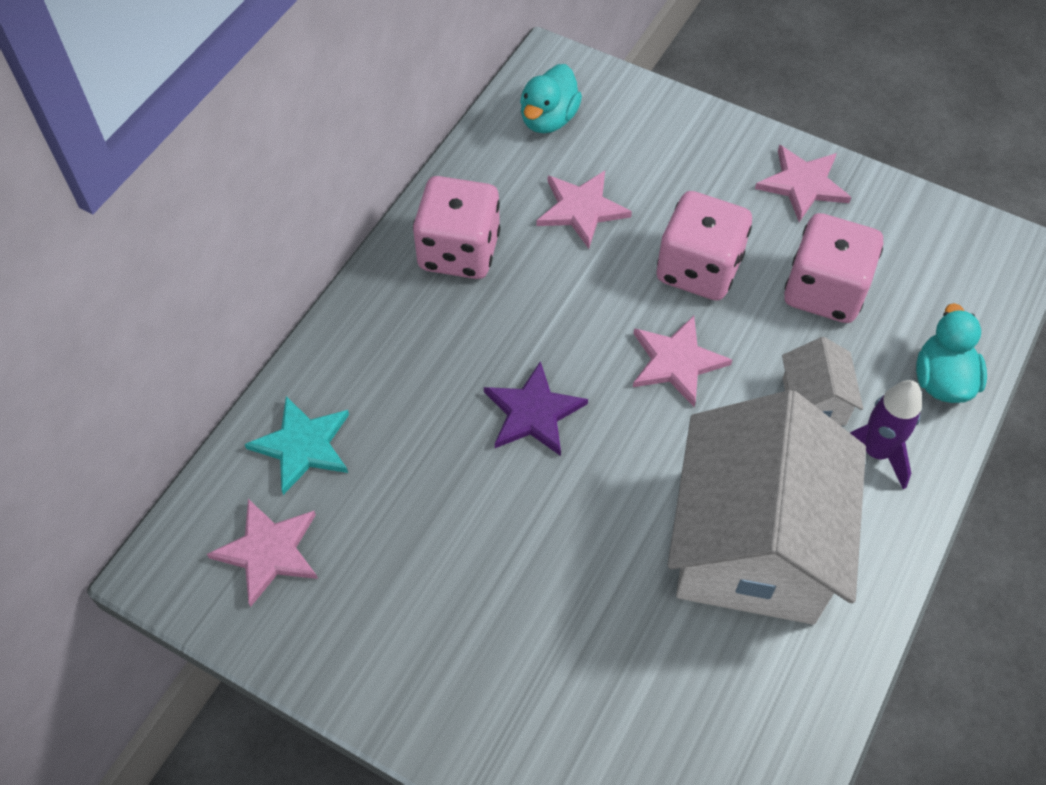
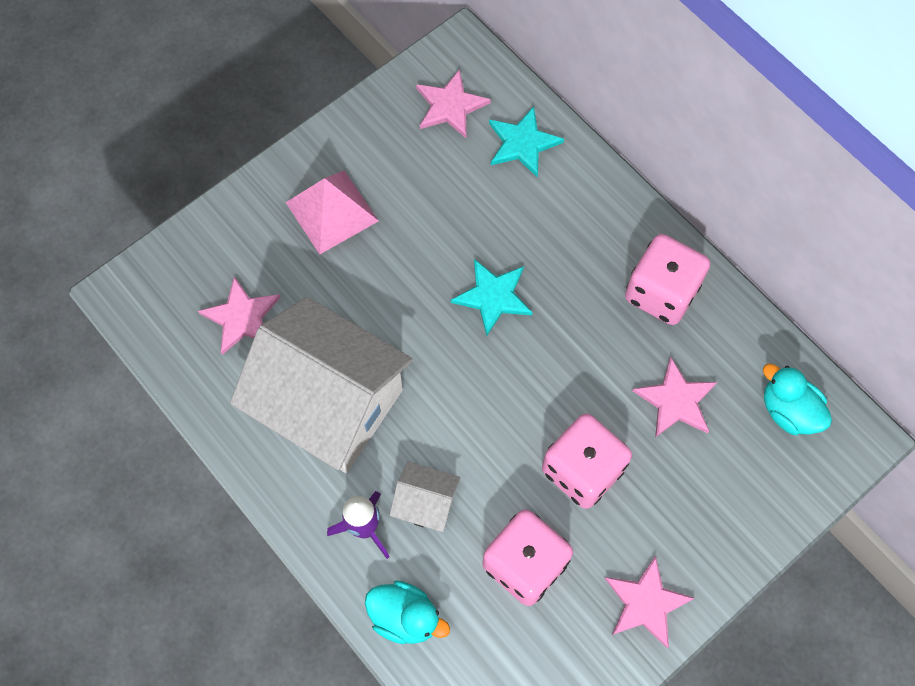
camera: 110 degrees right, 10 degrees up
purple star [484,361,588,456] -> turquoise star [451,259,533,336]
pink star [633,316,732,407] -> pink star moved to [198,276,281,355]
none -> pink pyramid [285,170,379,254]

